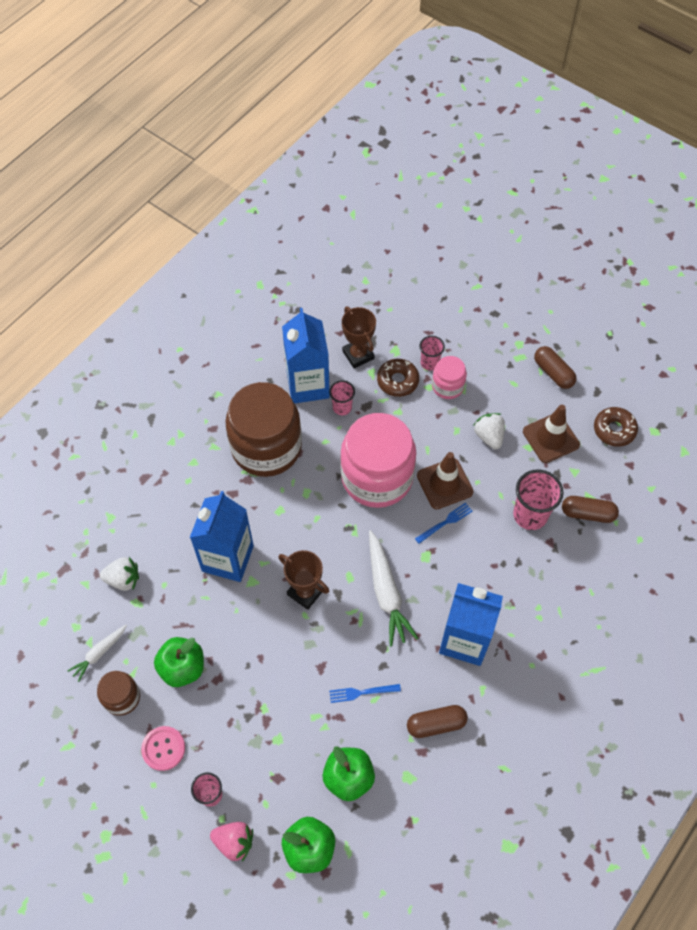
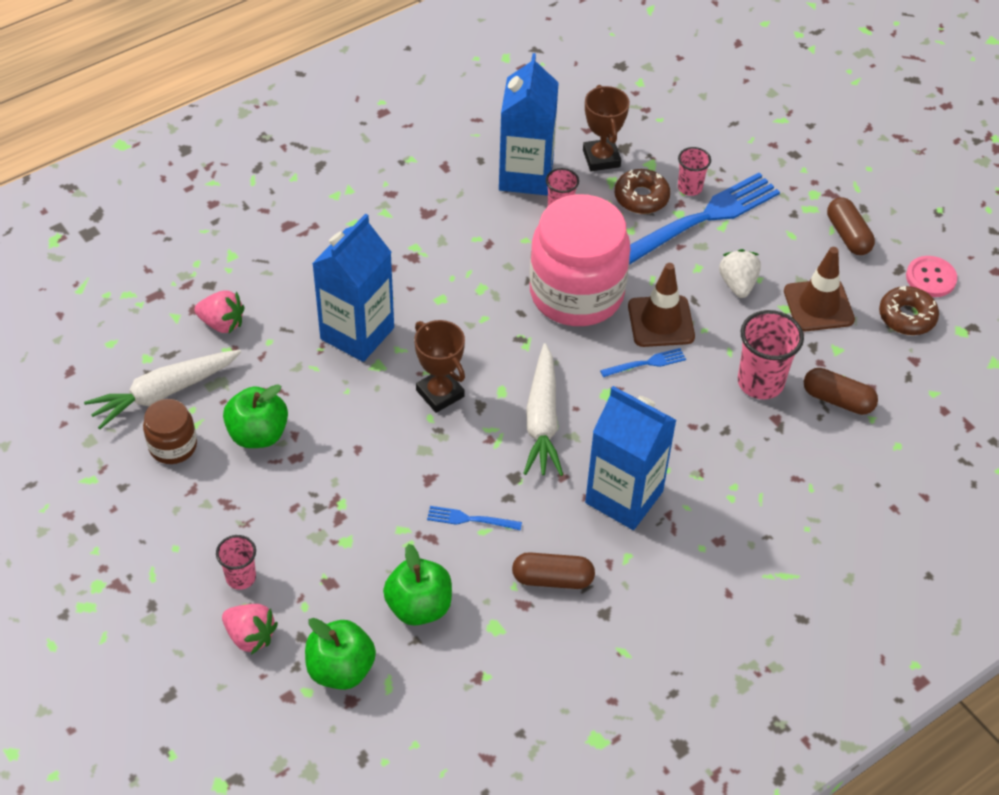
camera: 15 degrees right, 10 degrees down
white carrot [68,625,127,682] -> white carrot [84,350,241,429], size x1.76
white strawberry [99,557,139,591] -> pink strawberry [194,291,245,333]
pink button [141,726,185,771] -> pink button moved to [906,256,957,297]
brown jar [225,382,302,477] -> none
pink jar [432,356,467,399] -> blue fork [629,173,780,265]

